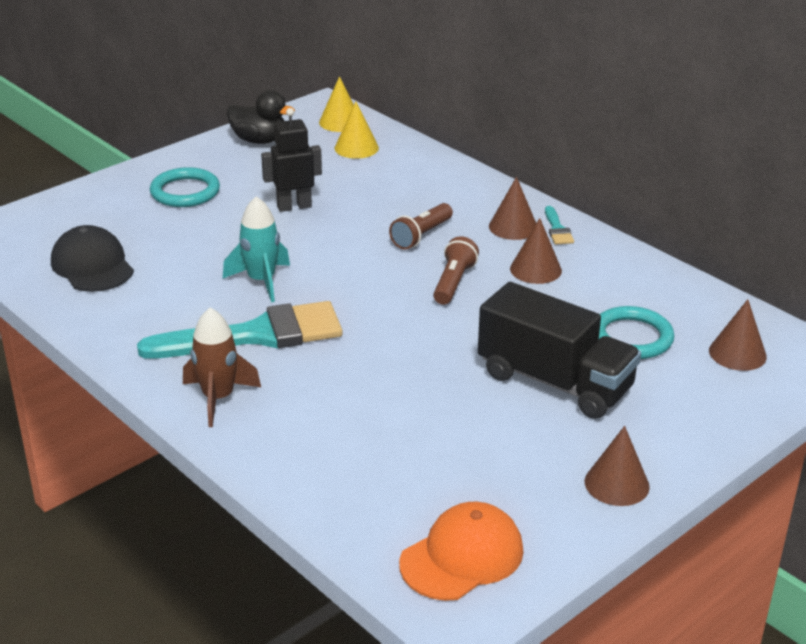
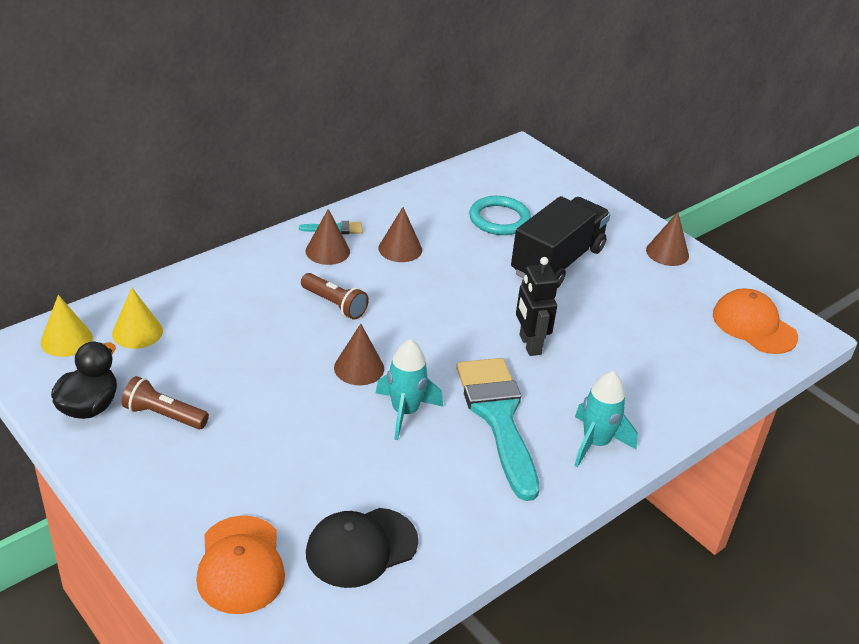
camera: 90 degrees left, 5 degrees up
turquoise ring [150,167,220,207] -> none
brown rocket [183,307,261,427] -> turquoise rocket [574,371,638,467]
black robot [261,108,322,212] -> black robot moved to [516,257,558,356]
brown flashlight [433,236,479,305] -> brown flashlight moved to [122,376,209,429]
brown cone [709,299,767,371] -> brown cone moved to [334,324,384,385]
none -> orange cap [196,516,285,614]

